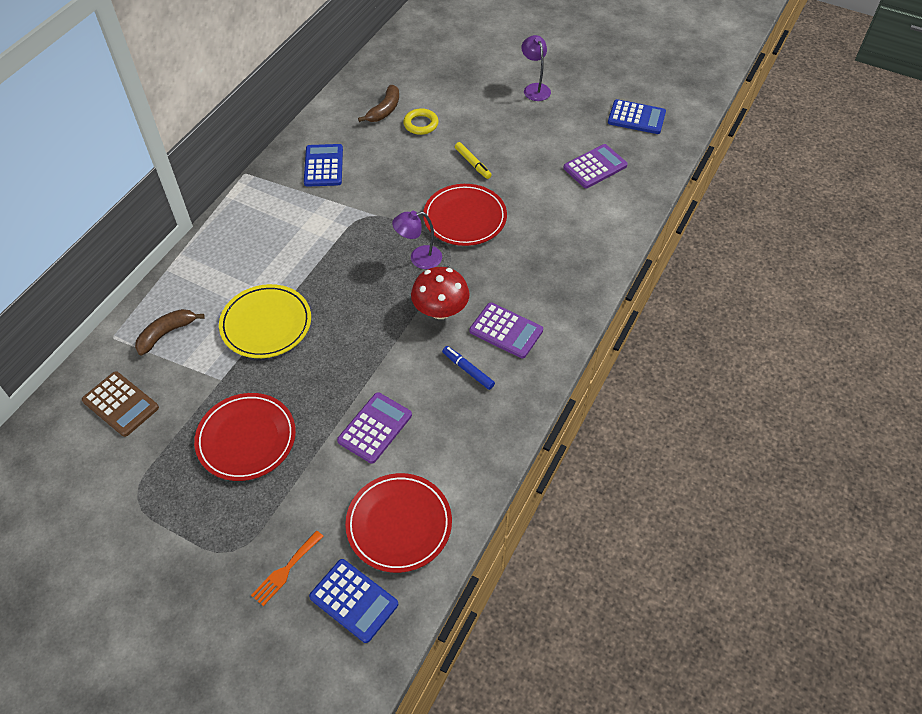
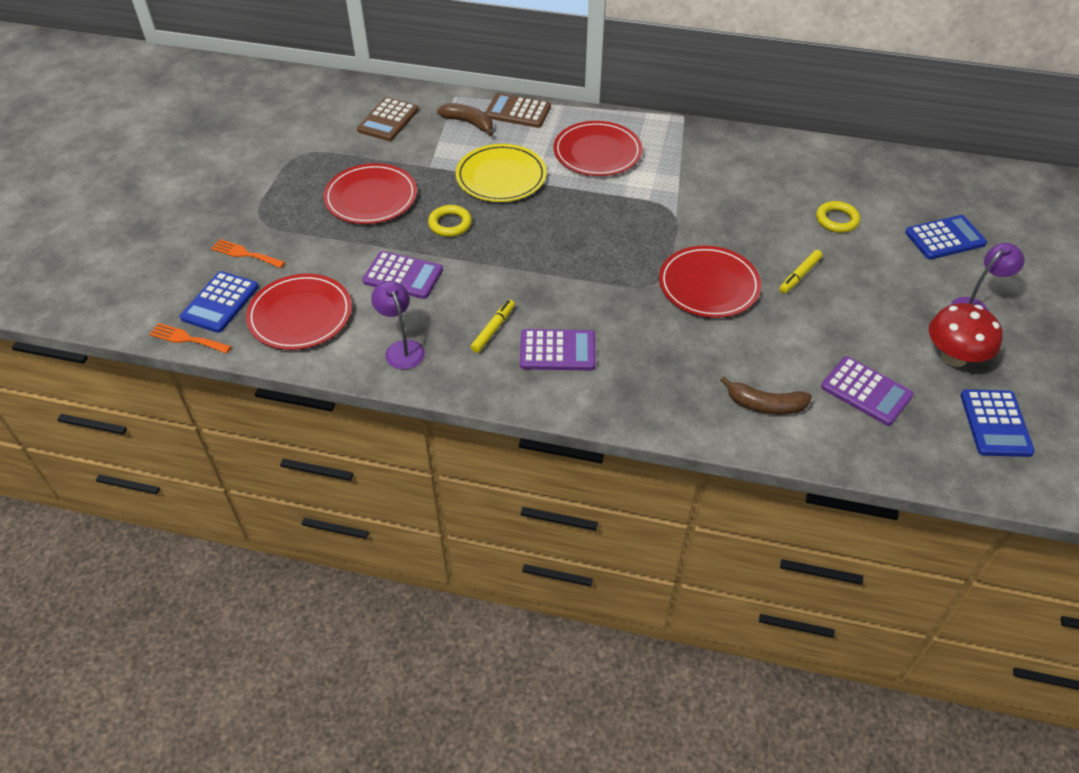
camera: 75 degrees right, 5 degrees down
blue calculator [304,144,343,187] -> blue calculator moved to [905,215,987,260]
brown banana [358,85,399,122] -> brown banana moved to [720,376,812,415]
purple lamp [392,211,442,269] -> purple lamp moved to [371,281,425,369]
red mushroom [411,267,469,319] -> red mushroom moved to [929,303,1003,367]
blue marker [442,346,495,390] -> yellow marker [471,300,515,353]
purple calculator [470,302,543,358] -> purple calculator turned 105 degrees counterclockwise [520,329,596,371]
none -> orange fork [149,323,232,354]
none -> yellow ring [428,205,472,237]
none -> brown calculator [485,93,551,128]
none -> red plate [554,121,642,176]

